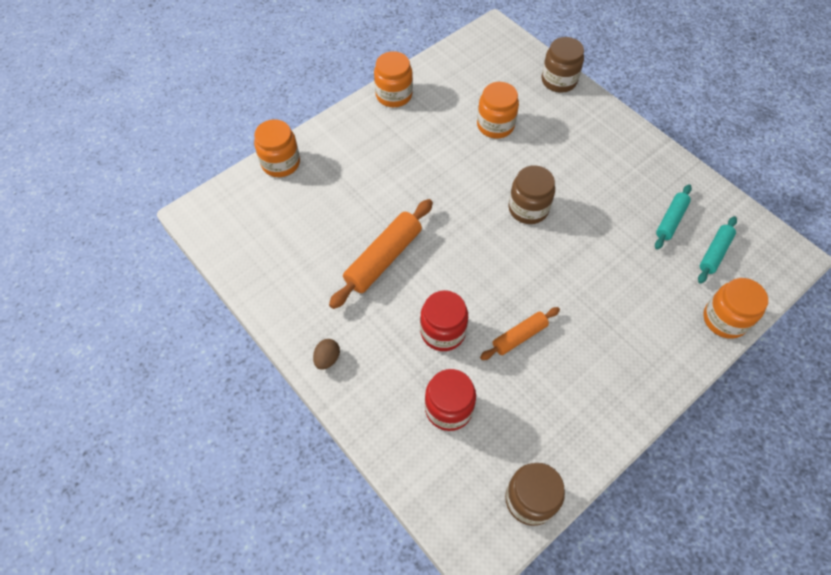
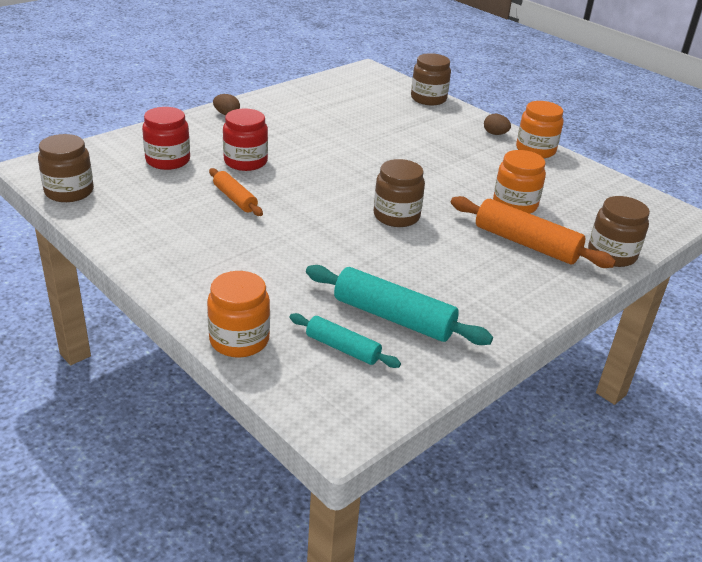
camera: 85 degrees right, 25 degrees down
orange jar [254,120,300,177] -> brown jar [411,53,451,105]
orange rolling pin [329,199,433,309] -> orange rolling pin moved to [451,196,616,268]
turquoise rolling pin [655,184,692,250] -> turquoise rolling pin [306,265,493,345], size x1.68
none -> brown egg [484,114,511,135]

